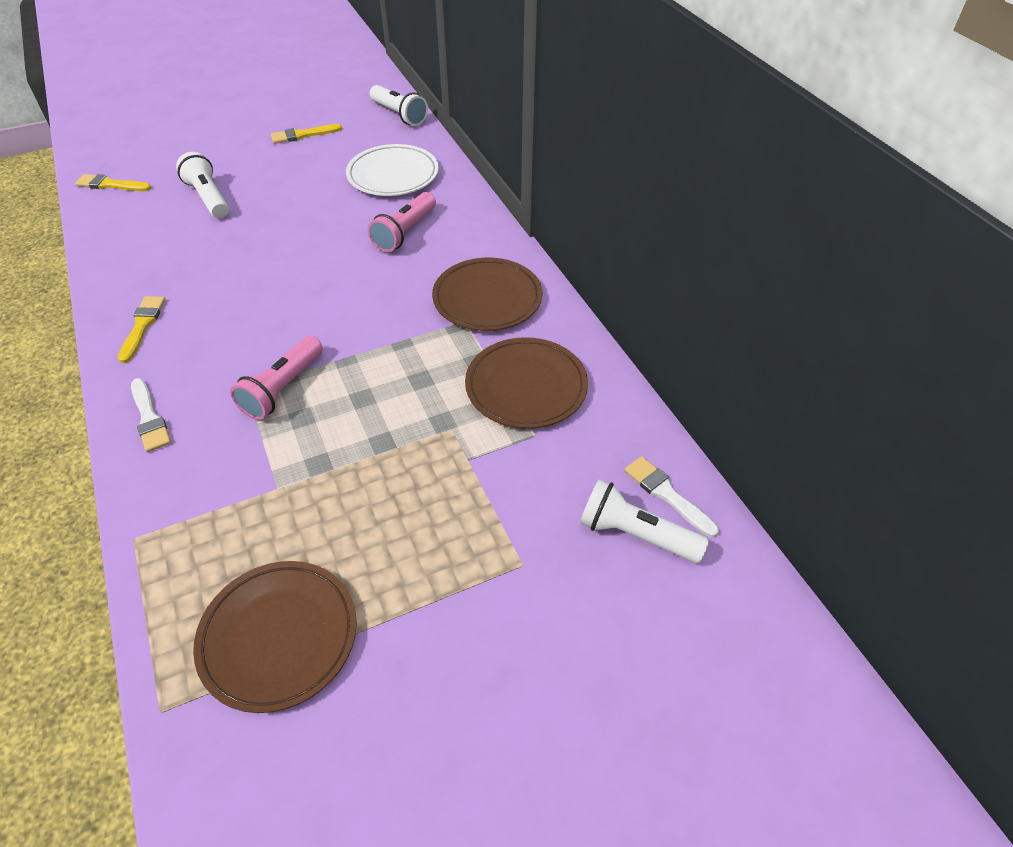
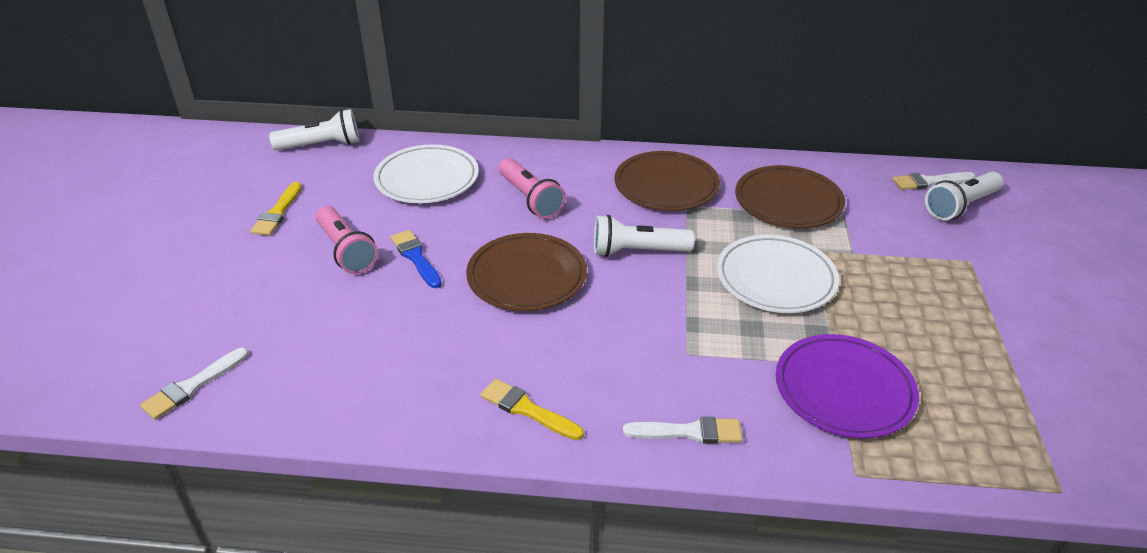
camera: 60 degrees left, 10 degrees down
yellow brush [75,174,151,191] -> white brush [140,348,248,420]
white flashlight [176,152,229,218] -> white flashlight moved to [594,215,695,257]
brown plate [193,561,357,713] -> brown plate moved to [466,233,587,311]
pink flashlight [230,336,323,420] -> pink flashlight moved to [316,206,378,274]
none -> blue brush [391,230,442,288]
none -> white plate [717,235,839,313]
none -> purple plate [776,334,919,438]

